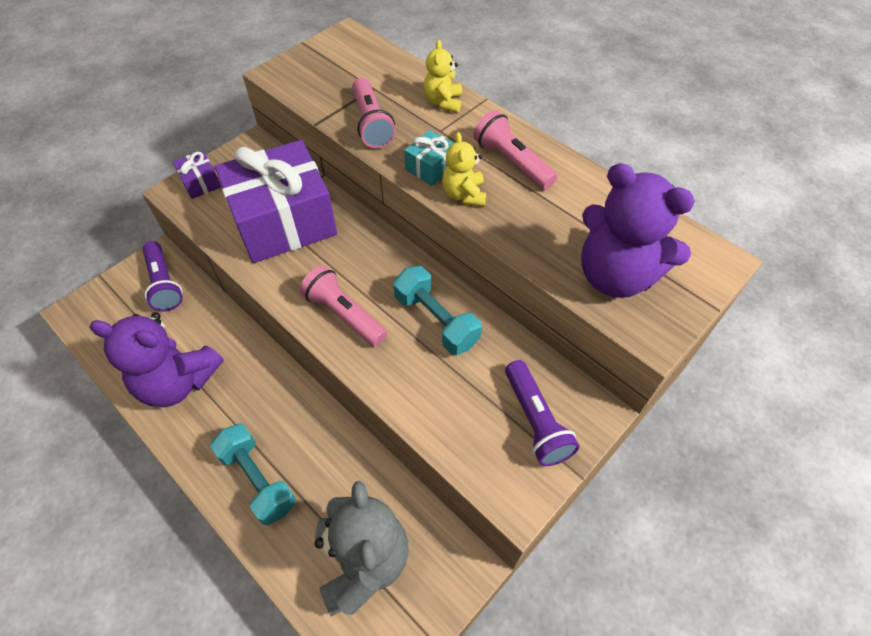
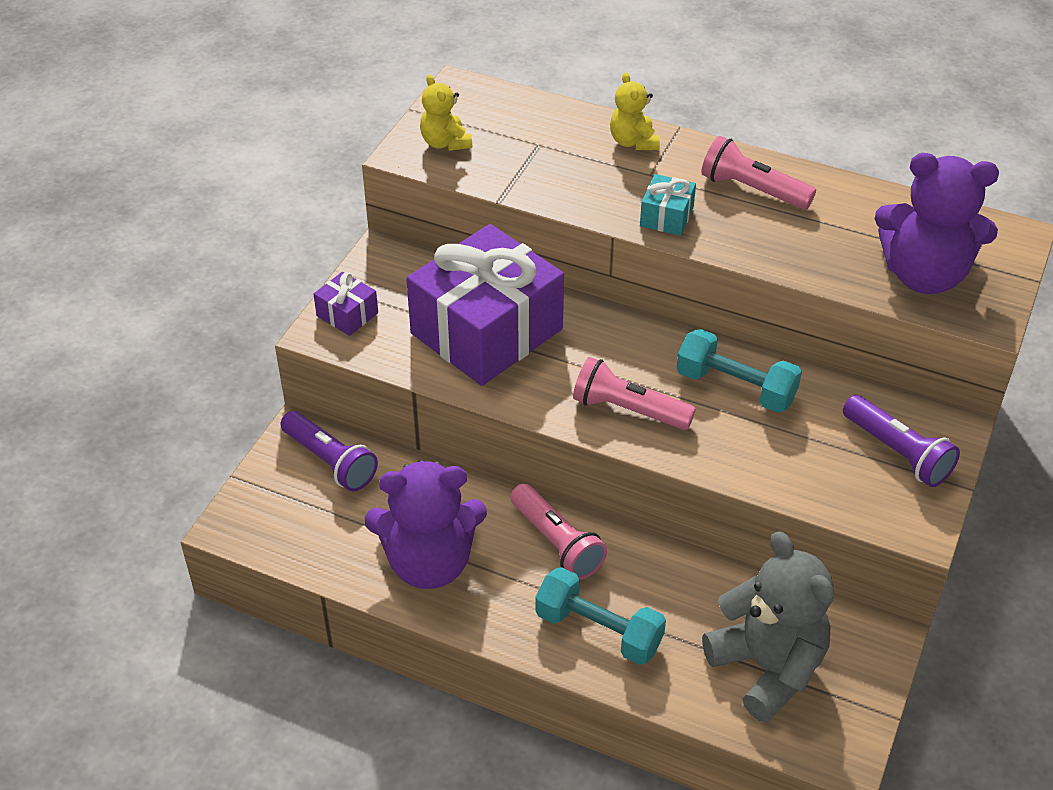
camera: 20 degrees left, 10 degrees down
pink flashlight [352,78,396,148] -> pink flashlight moved to [510,483,607,580]
yellow teddy bear [442,132,486,206] -> yellow teddy bear moved to [420,74,472,151]

